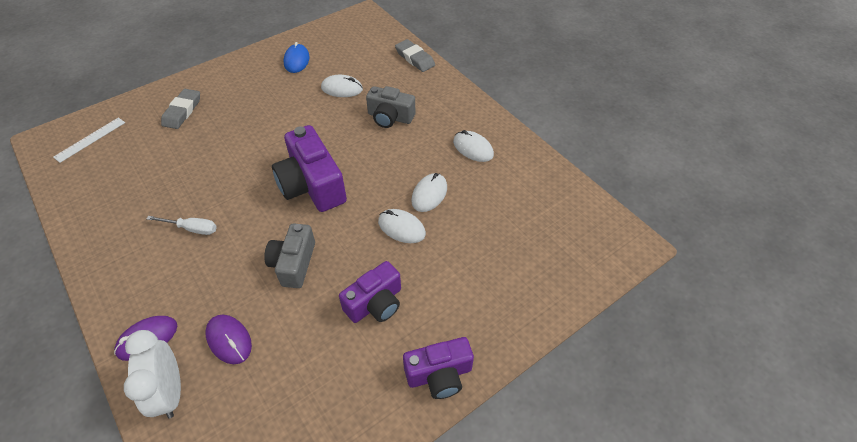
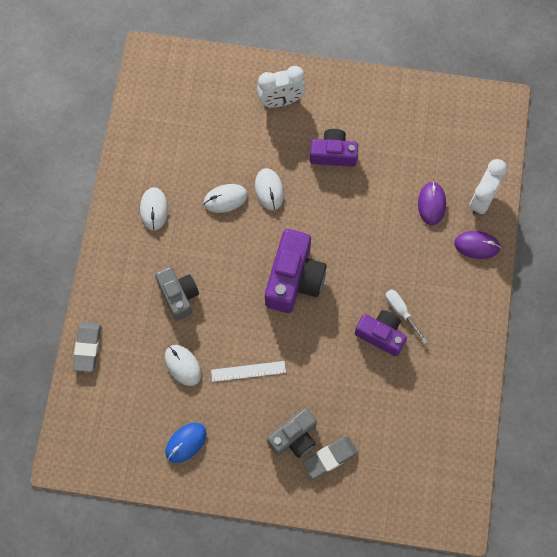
camera: 135 degrees left, 20 degrees up
white ruler [53,118,125,163] -> white ruler moved to [211,361,286,382]
grey camera [264,223,315,288] -> grey camera moved to [267,408,317,458]
purple camera [403,337,474,399] -> purple camera moved to [355,310,407,356]
none -> white clock [257,66,306,107]

